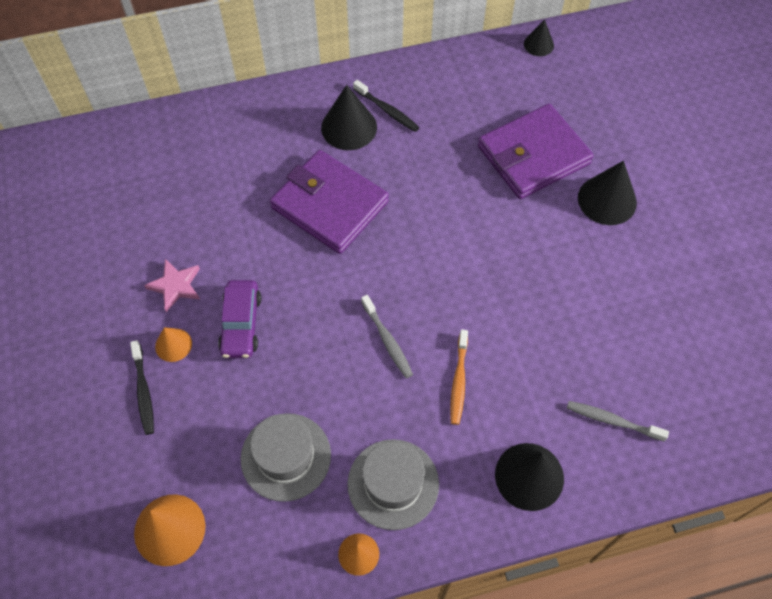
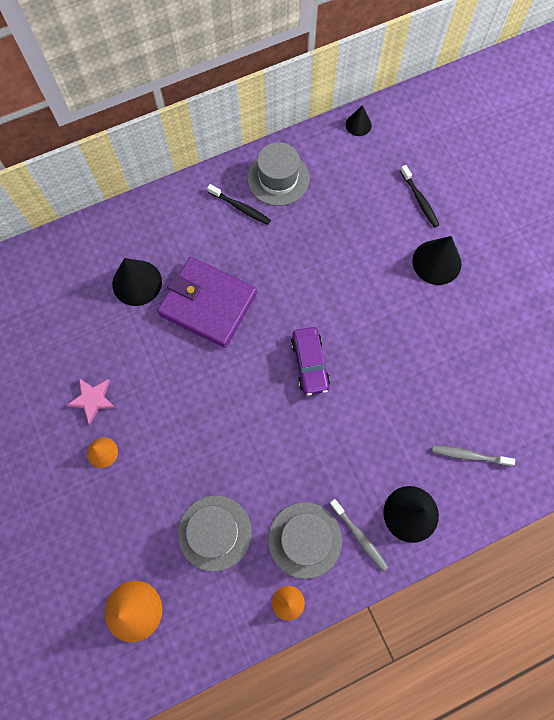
camera: 10 degrees left, 10 degrees up
black toothbrush [130,340,154,435] -> black toothbrush moved to [400,165,439,228]
purple car [218,280,261,358] -> purple car moved to [291,327,330,396]
black cone [321,85,377,150] -> black cone moved to [112,258,162,306]
grey toothbrush [361,295,413,378] -> grey toothbrush moved to [330,499,388,571]
orange toothbrush [450,330,468,425] -> none
purple wallet [478,104,593,199] -> none
none -> grey hat [247,142,310,206]

